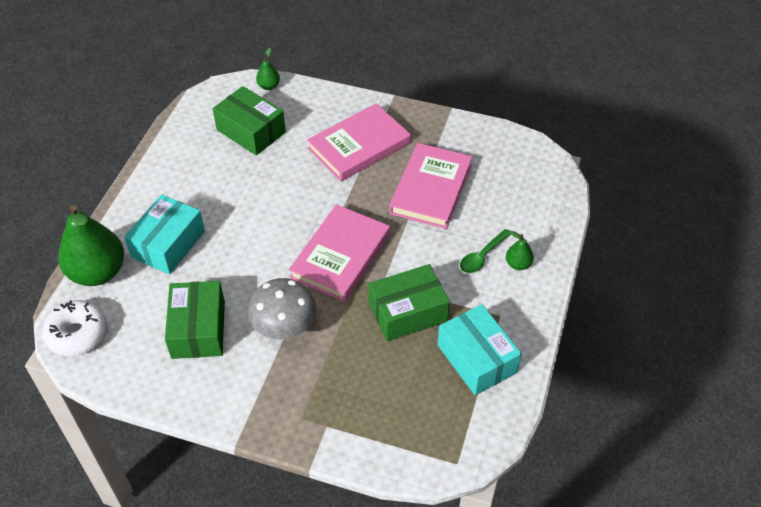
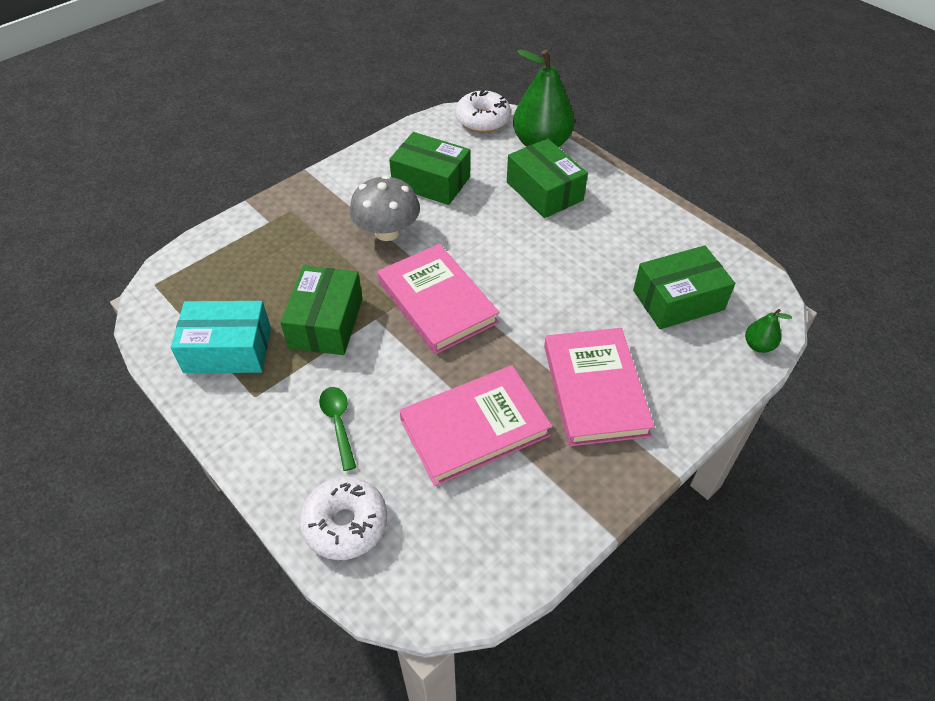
camera: 120 degrees right, 0 degrees up
turquoise box [124,194,205,274] -> green box [507,138,588,218]
pink book [389,143,473,229] -> pink book turned 75 degrees counterclockwise [399,365,552,486]
green pear [506,231,534,270] -> none
none -> white donut [300,477,387,560]

